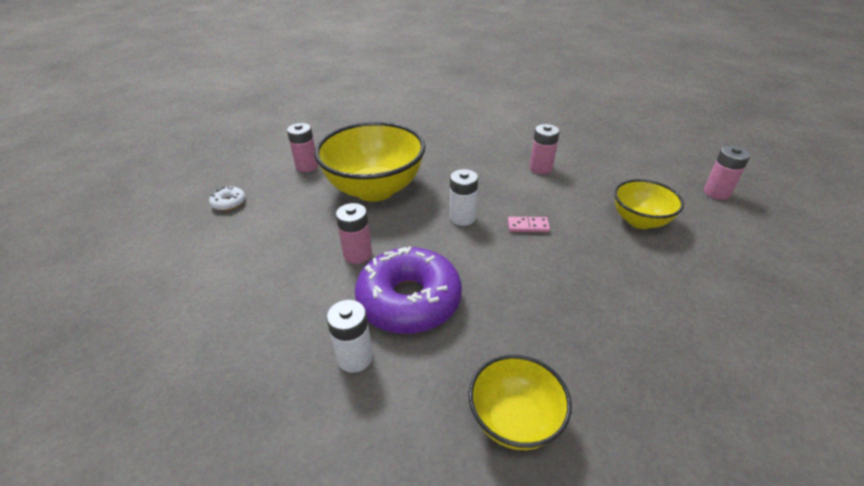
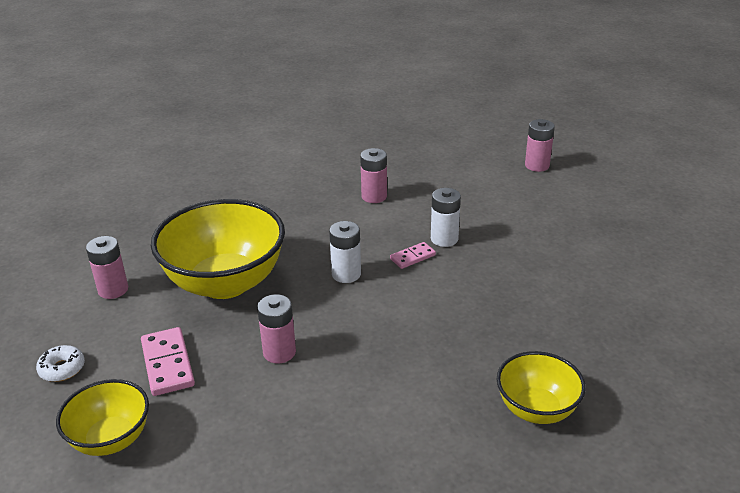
camera: 35 degrees left, 5 degrees down
white battery [326,300,373,373] -> white battery moved to [431,188,461,247]
purple donut [355,247,462,334] -> none
yellow bowl [614,179,684,229] -> yellow bowl moved to [56,379,149,456]
none -> pink domino [141,327,195,396]

